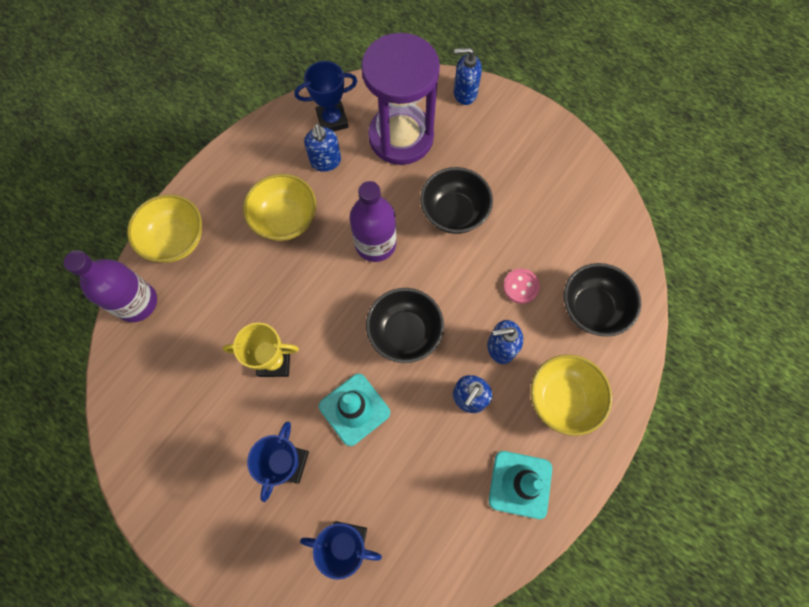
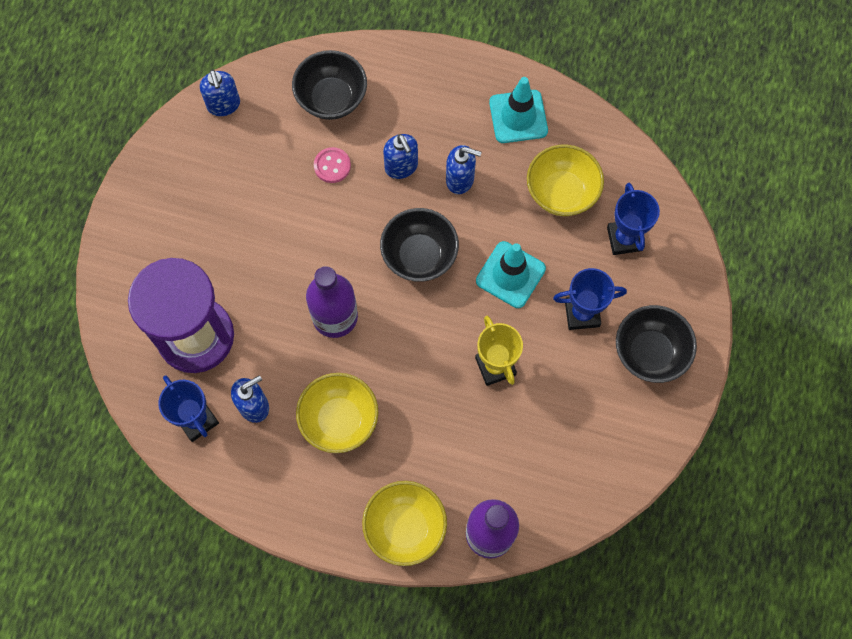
camera: 110 degrees left, 0 degrees up
black bowl [420,167,493,234] -> black bowl moved to [616,305,697,383]
blue soap dispenser [454,47,482,105] -> blue soap dispenser moved to [200,70,240,116]
yellow bowl [531,354,612,436] -> yellow bowl moved to [527,144,604,216]

